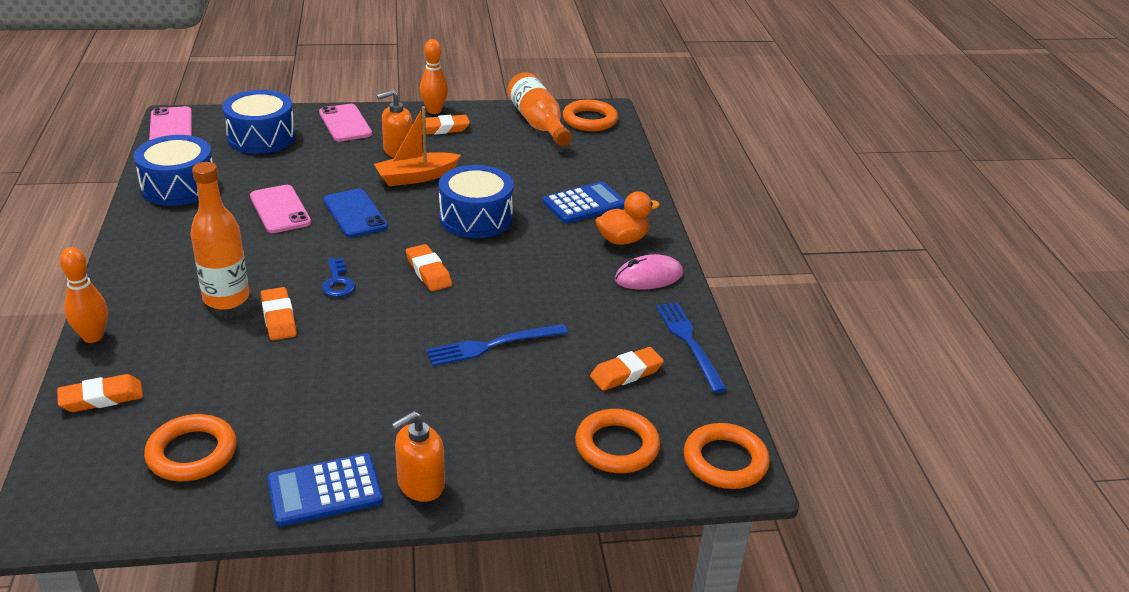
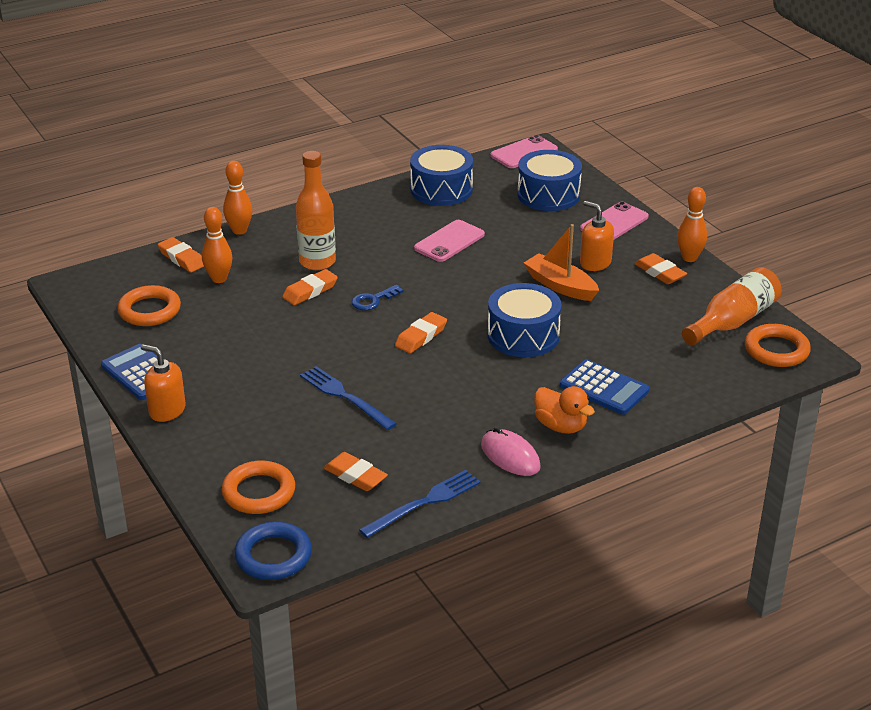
camera: 70 degrees right, 0 degrees up
blue phone [323,189,388,238] -> none
orange ring [684,423,770,489] -> blue ring [234,522,312,580]
none -> orange bowling pin [202,207,233,283]

